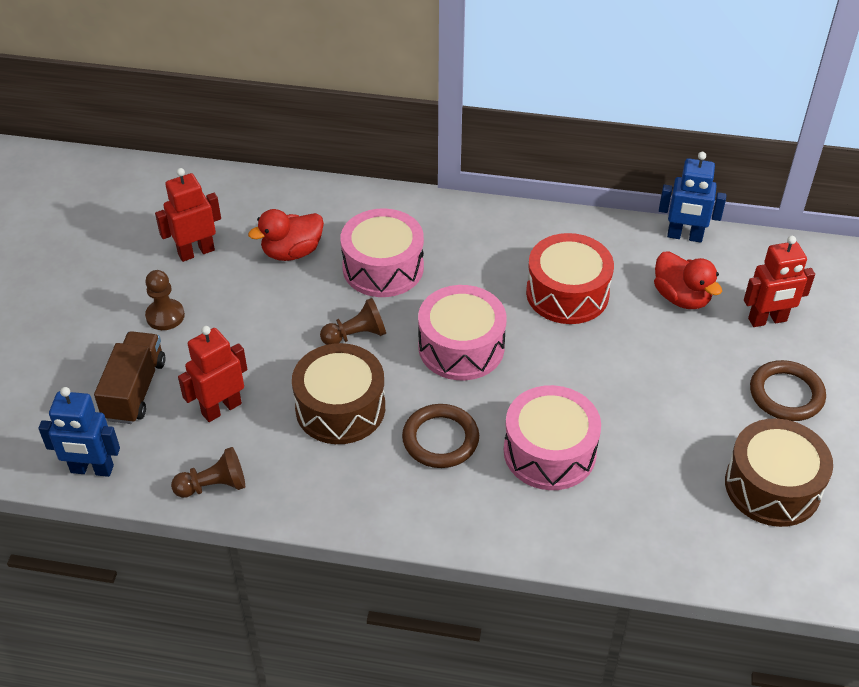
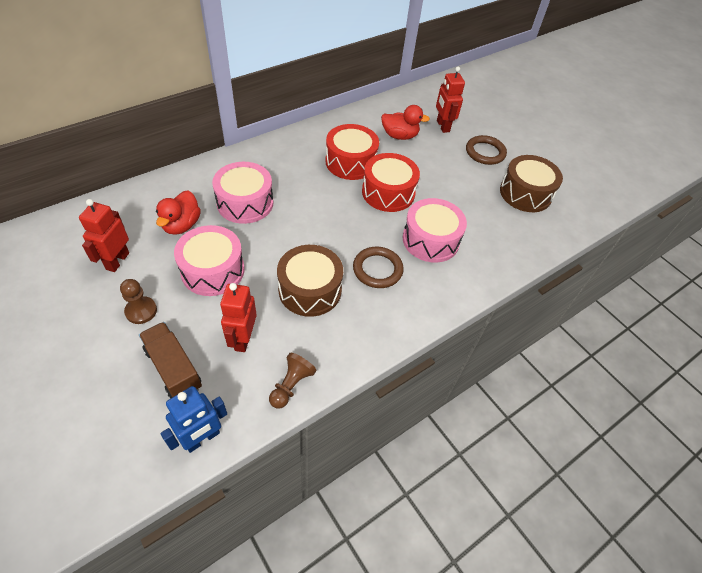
camera: 50 degrees left, 5 degrees up
brown pawn [320,298,386,345] -> none
pink drum [418,285,507,380] -> pink drum moved to [174,225,245,296]
blue robot [659,152,726,243] -> none
red robot [744,236,815,327] -> red robot turned 135 degrees clockwise [436,67,465,133]
none -> red drum [362,153,420,212]

